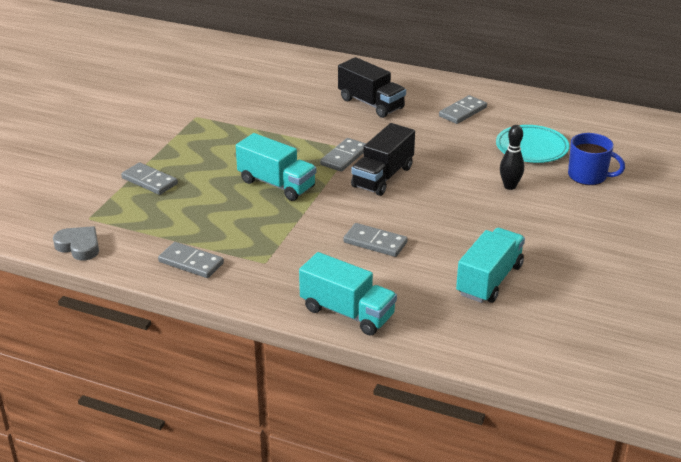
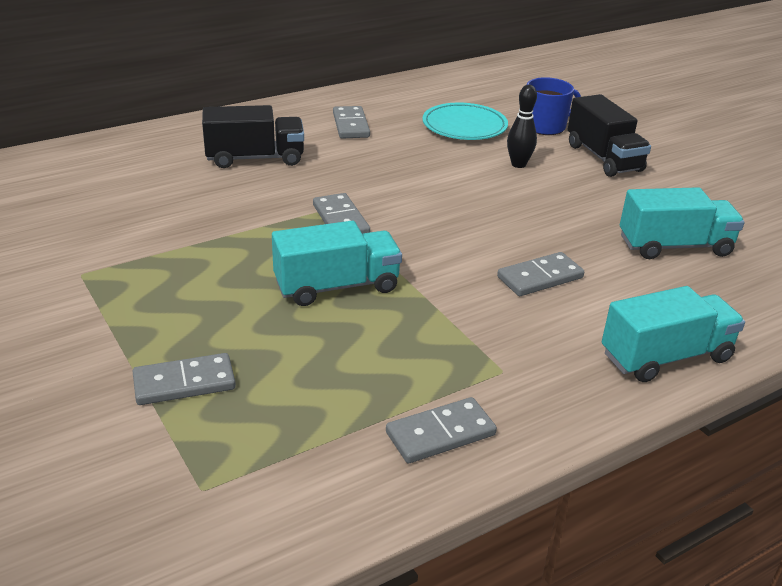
camera: 55 degrees left, 0 degrees up
grey heart [53,226,99,261] -> none
black truck [351,123,415,196] -> black truck moved to [568,94,651,177]
turquoise truck [456,228,525,303] -> turquoise truck turned 105 degrees clockwise [620,187,745,259]

